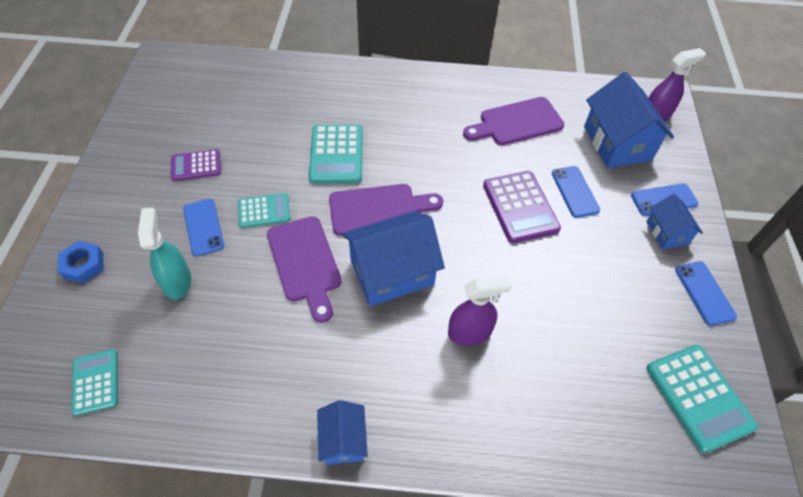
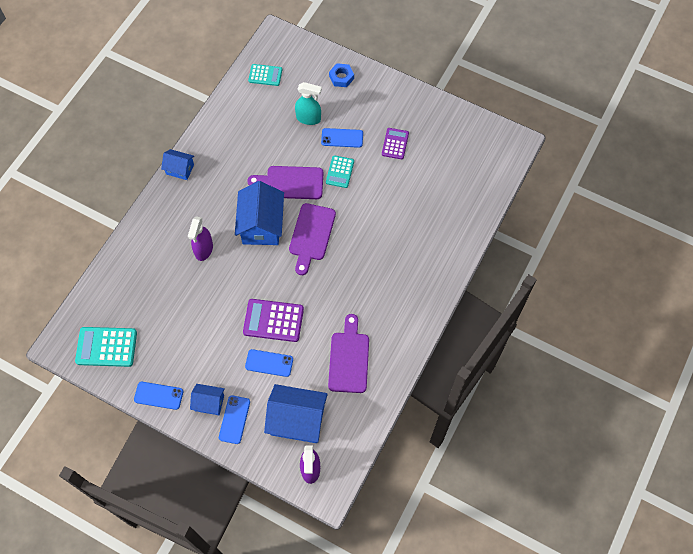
camera: 115 degrees right, 10 degrees up
turquoise calculator [309,125,363,183] -> none

